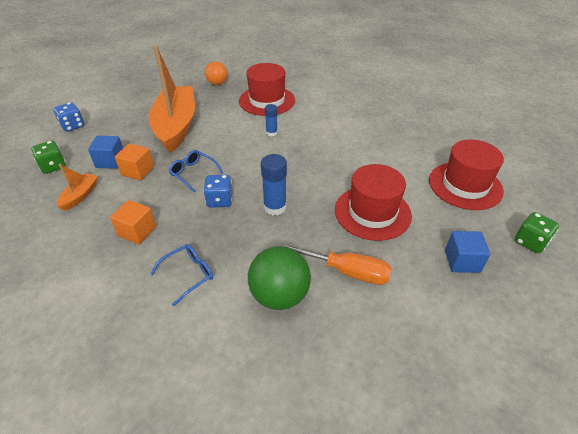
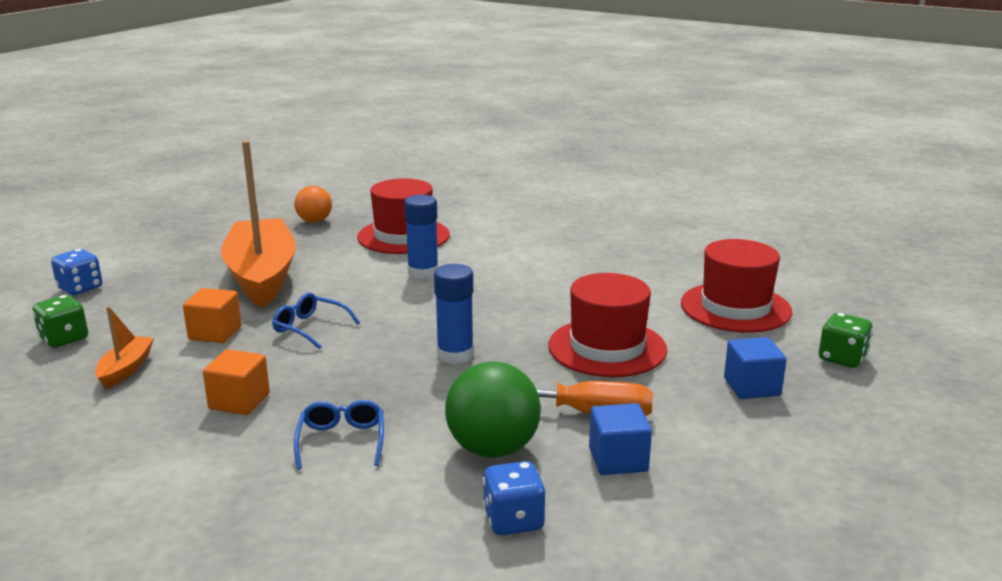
camera: 10 degrees left, 20 degrees down
blue cube [88,136,123,169] -> blue cube moved to [589,403,652,475]
blue glasses [150,244,213,306] -> blue glasses turned 45 degrees counterclockwise [294,400,384,469]
blue dice [203,175,232,208] -> blue dice moved to [483,461,546,535]
blue glue stick [265,104,278,136] -> blue glue stick [404,195,438,279], size x1.62

